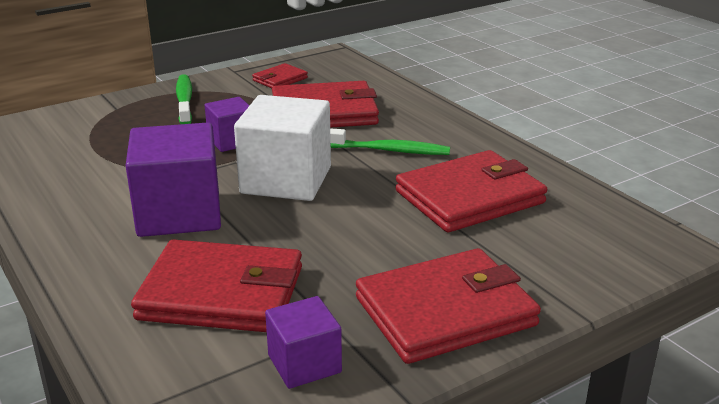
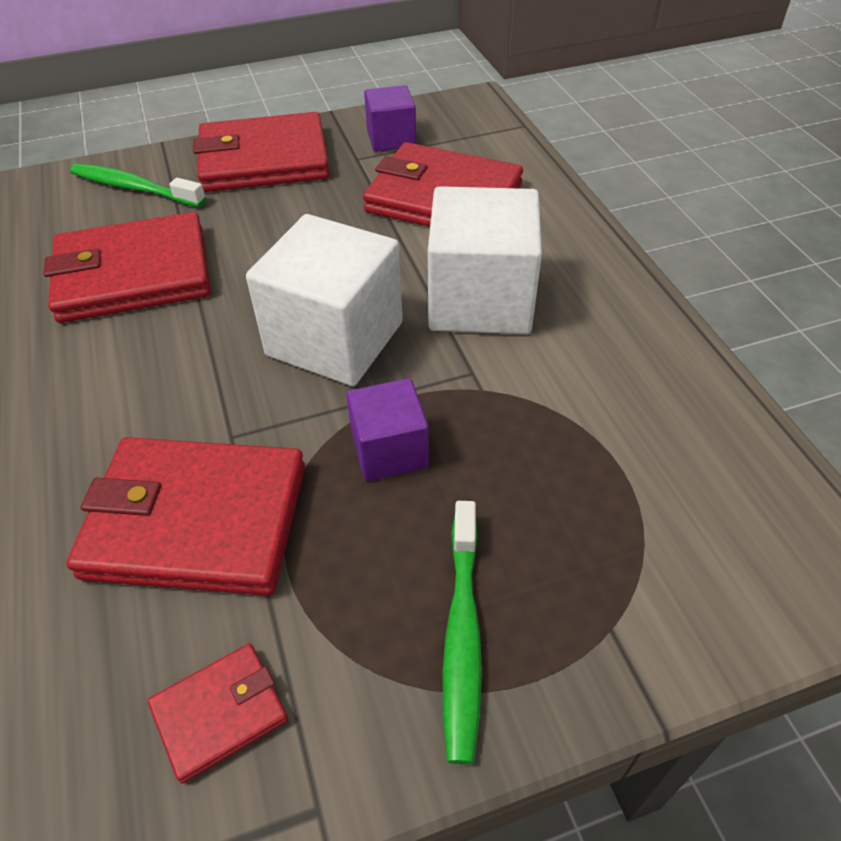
camera: 165 degrees left, 20 degrees up
purple cube [125,123,221,237] -> white cube [428,186,542,334]
green toothbrush [330,128,450,155] -> green toothbrush moved to [70,164,206,207]

